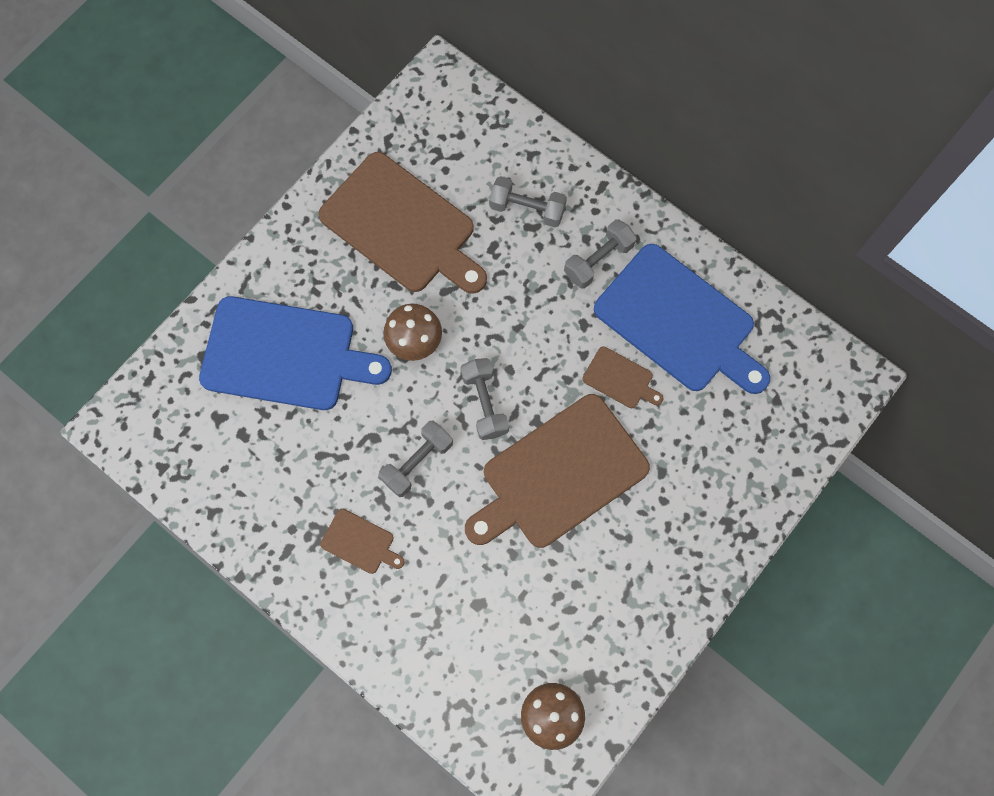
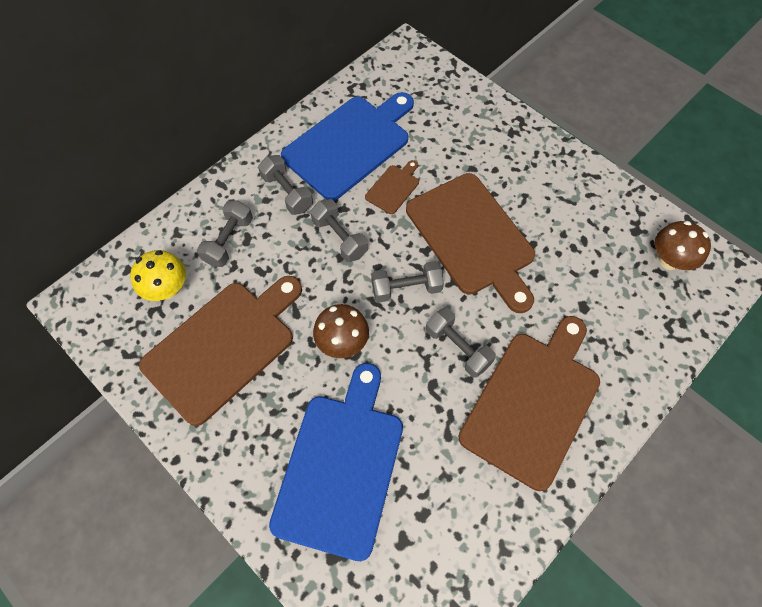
camera: 85 degrees left, 10 degrees down
brown cutting board [320,509,405,574] -> brown cutting board [459,316,600,491], size x2.31
none -> yellow mushroom [130,250,186,301]
none -> grey dumbbell [310,199,368,262]

